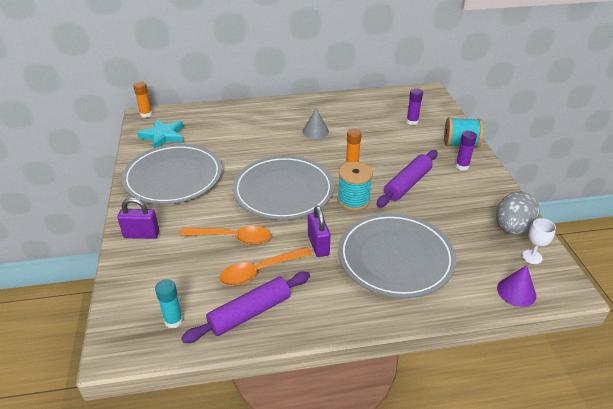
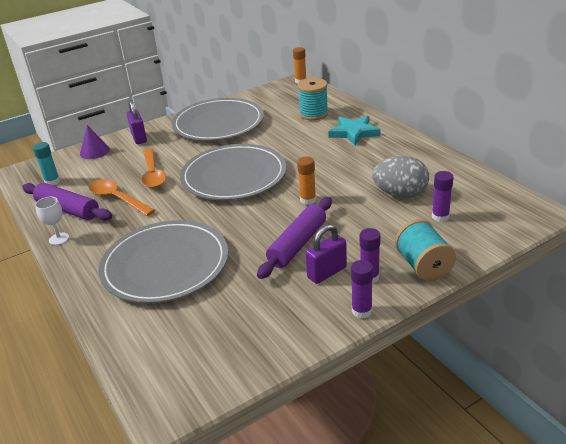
camera: 70 degrees right, 5 degrees down
turquoise star [137,119,183,148] -> turquoise star moved to [328,116,381,146]
grey cone [302,108,329,139] -> none
purple padlock [308,206,330,257] -> purple padlock moved to [305,224,347,284]
turquoise spool [337,162,373,211] -> turquoise spool moved to [298,78,328,120]
purple rolling pin [376,150,438,207] -> purple rolling pin turned 75 degrees counterclockwise [257,197,332,279]
grey egg [496,192,540,235] -> grey egg moved to [372,156,429,198]
purple cone [497,265,536,307] -> purple cone moved to [80,125,110,159]
white goblet [522,218,556,264] -> white goblet moved to [35,197,69,245]
none -> purple glue stick [351,260,373,318]

